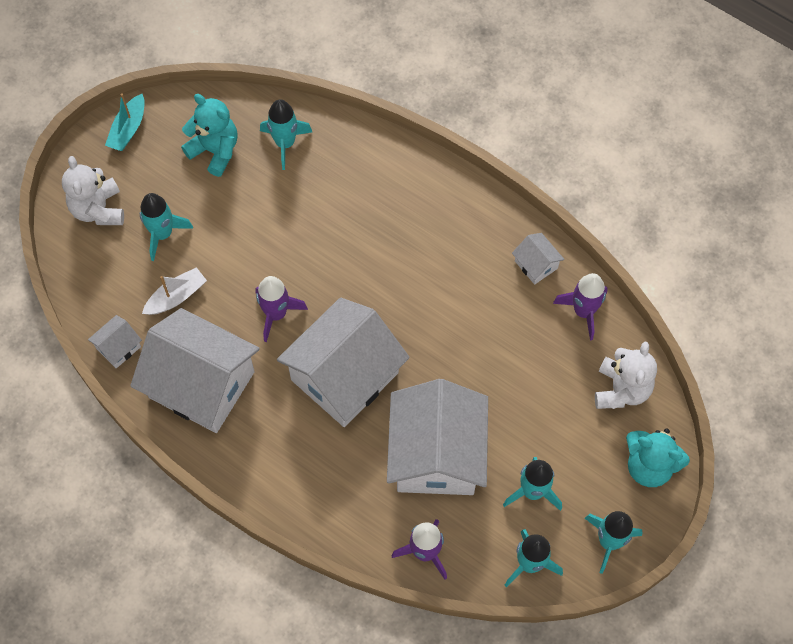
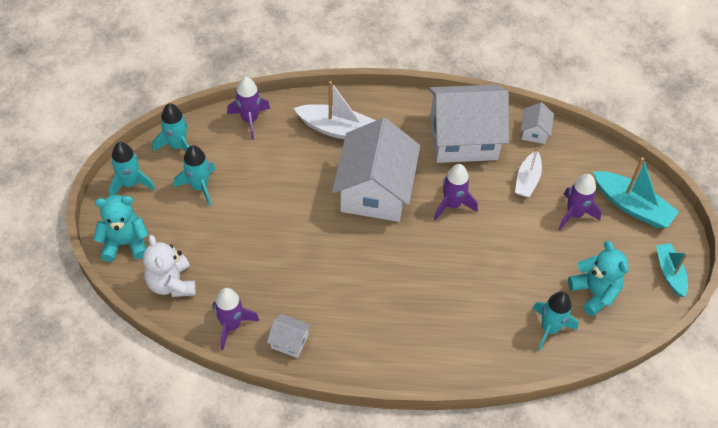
camera: 145 degrees right, 10 degrees down
white teddy bear [62,156,124,225] -> turquoise boat [593,157,679,228]
turquoise rocket [140,193,193,261] -> purple rocket [558,174,602,231]
turquoise teddy bear [181,94,238,177] -> turquoise teddy bear turned 120 degrees counterclockwise [568,241,629,316]
white house [387,379,488,495] -> none
none -> white boat [294,81,376,139]

